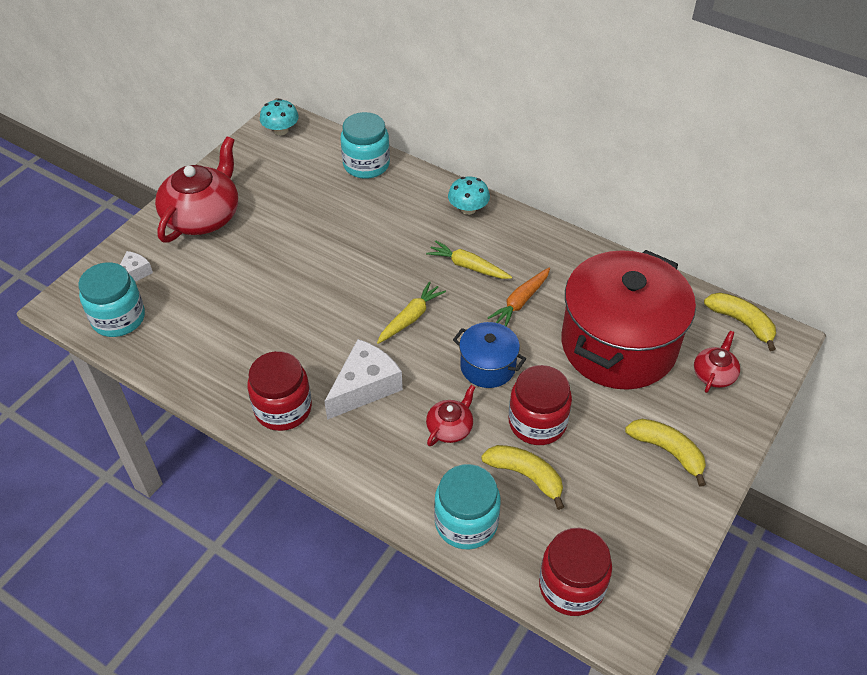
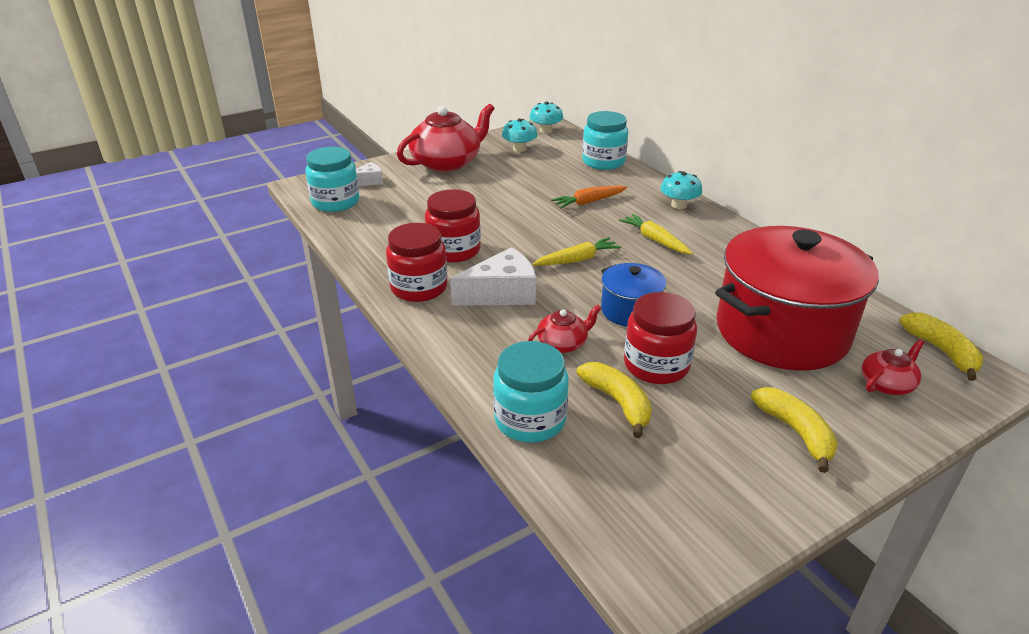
camera: 25 degrees right, 15 degrees down
orange carrot [488,268,550,327] -> orange carrot moved to [551,185,627,209]
red jar [539,528,612,616] -> red jar moved to [425,189,481,263]
none -> turquoise mushroom [502,118,538,152]

